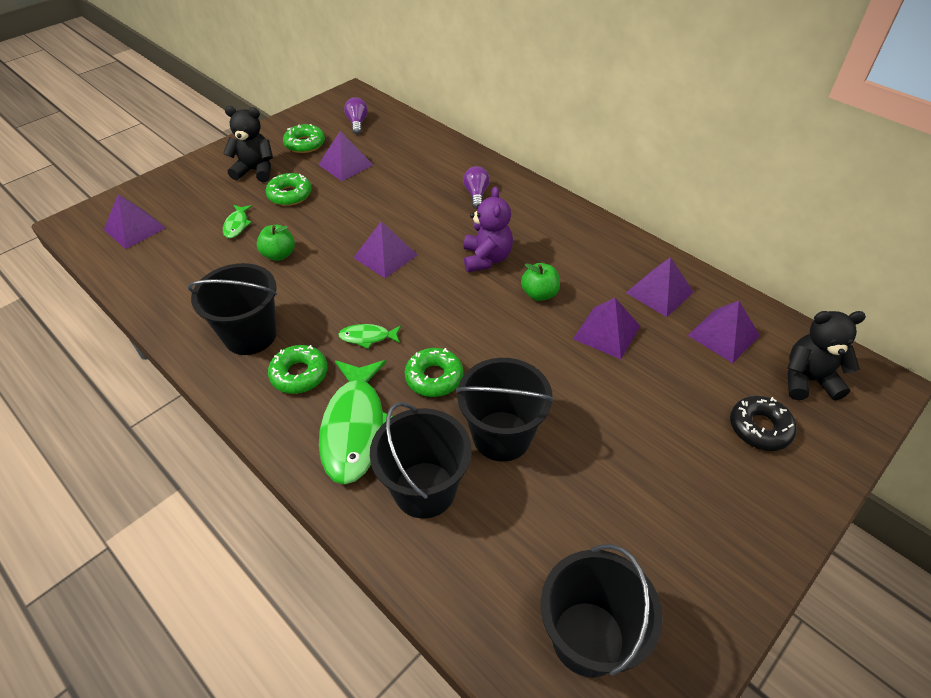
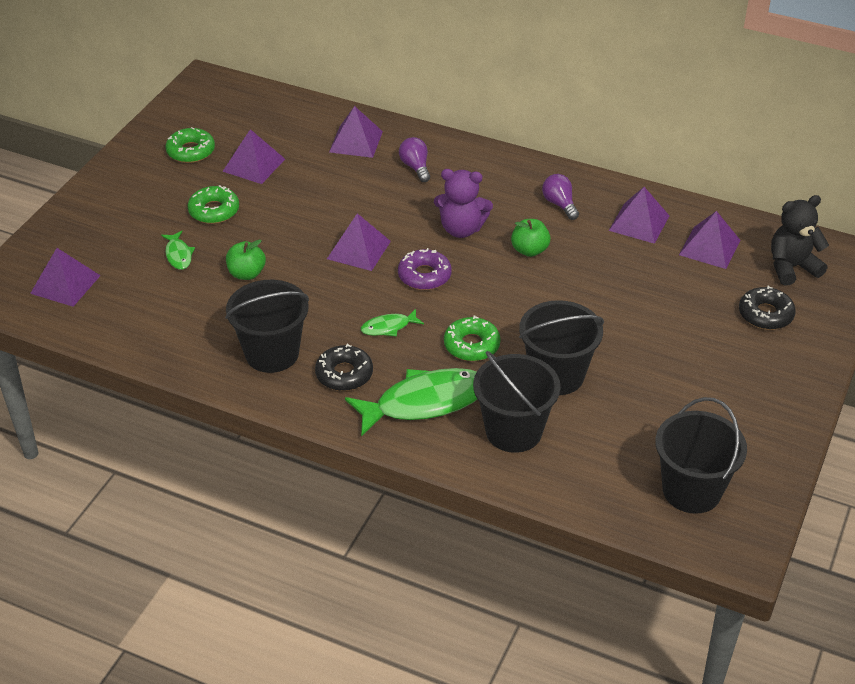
camera: 20 degrees left, 5 degrees down
black teddy bear [223,106,273,182] -> none
green donut [268,345,328,394] -> black donut [315,344,373,391]
green fish [319,360,393,485] -> green fish turned 90 degrees counterclockwise [345,368,477,437]
purple light bulb [344,97,368,134] -> purple light bulb moved to [542,174,579,220]
purple teddy bear [464,186,513,272] -> purple teddy bear turned 120 degrees clockwise [434,169,493,238]
purple pyramid [573,298,640,359] -> purple pyramid moved to [329,106,383,158]
none -> purple donut [398,248,452,290]

